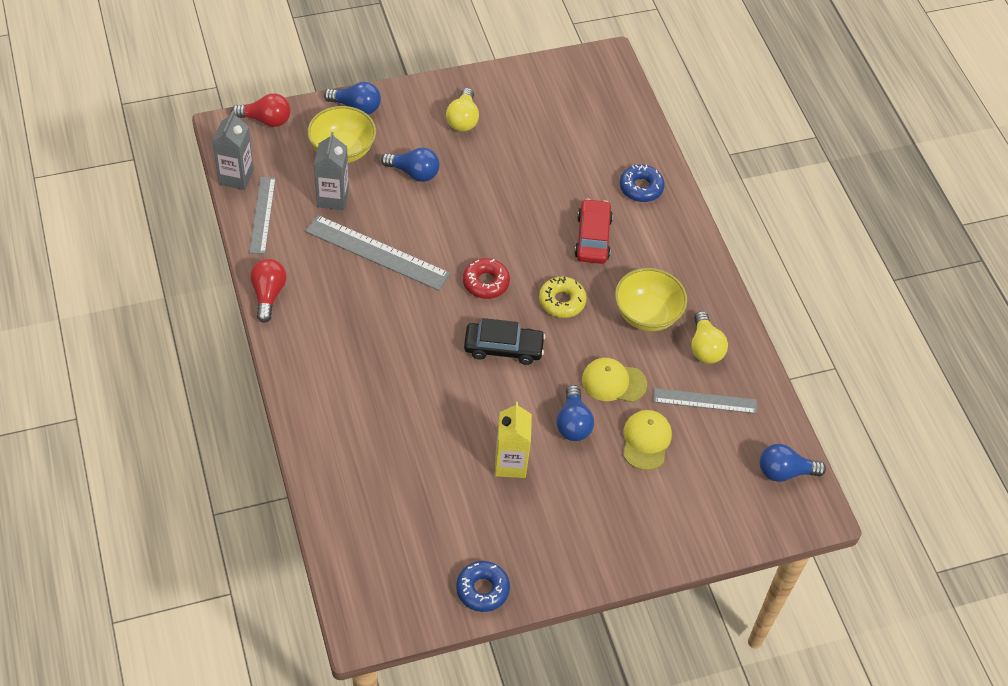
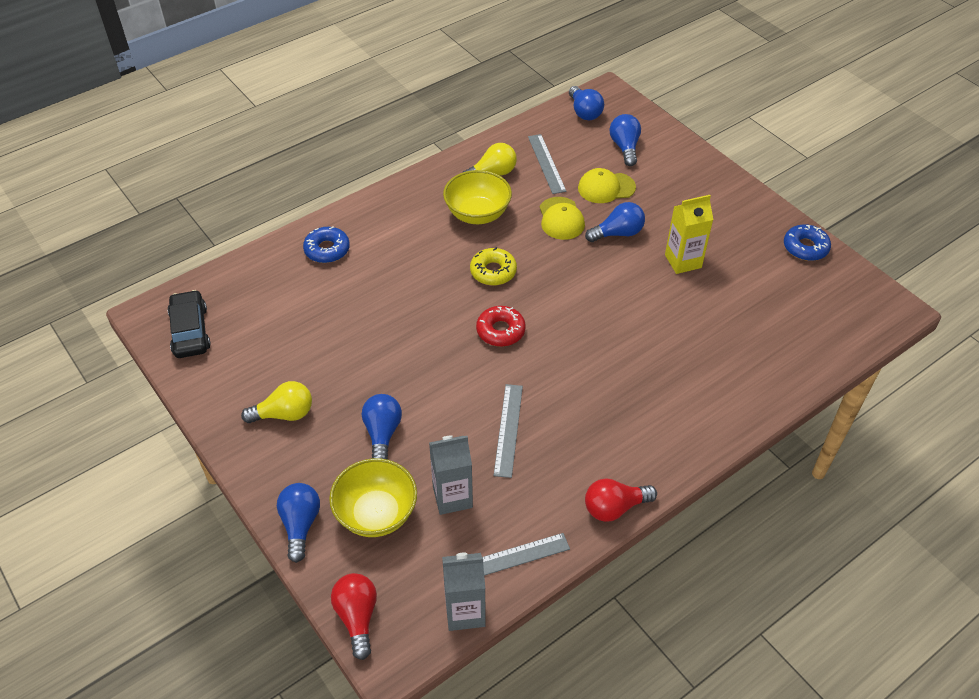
camera: 105 degrees left, 5 degrees down
grey ruler [305,215,450,291] -> grey ruler [493,384,523,478], size x0.65
black car [464,318,546,365] -> black car moved to [167,290,211,358]
red car [574,199,613,264] -> none
none -> blue light bulb [610,114,641,166]

